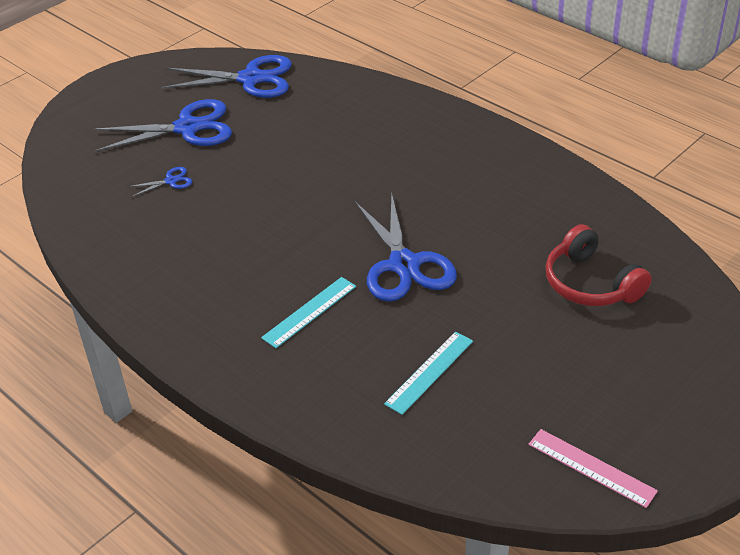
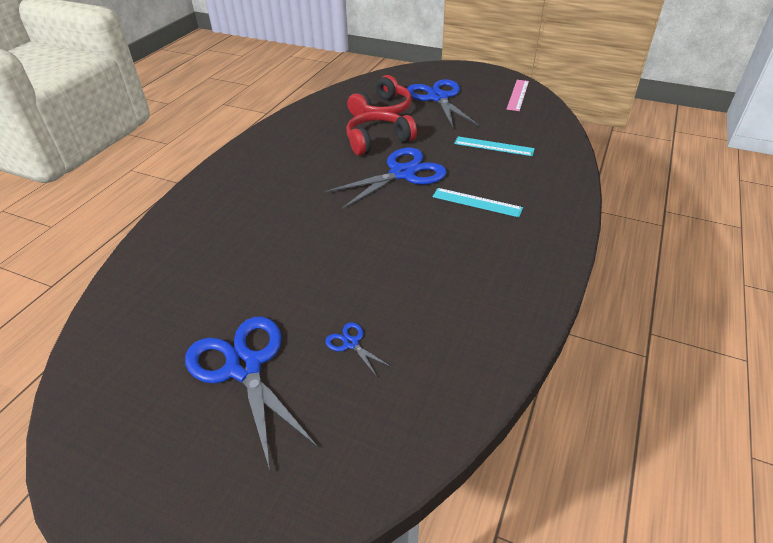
camera: 110 degrees left, 0 degrees up
blue scissors [161,55,292,98] -> blue scissors moved to [406,79,479,128]
none -> red headphones [346,111,417,156]

